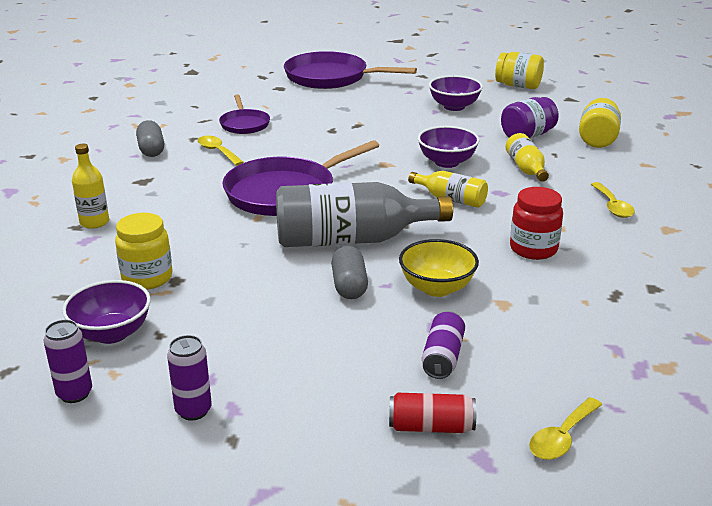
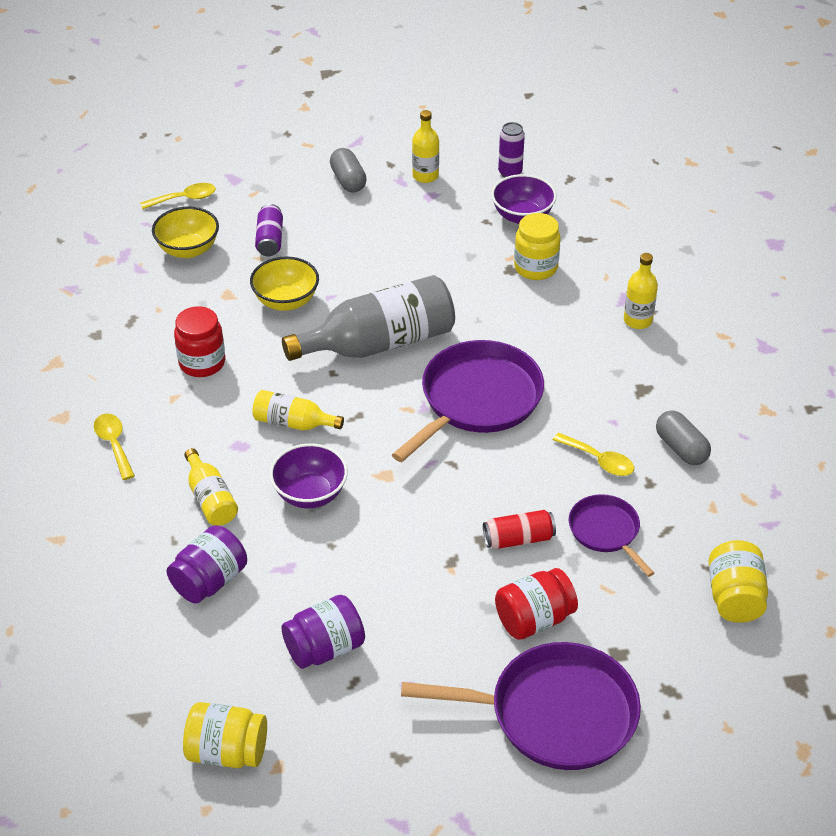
camera: 165 degrees right, 15 degrees up
purple can [167,335,212,421] -> yellow bottle [412,110,439,183]
grey capsule [331,246,368,299] -> grey capsule moved to [330,148,367,193]
red can [389,393,476,433] -> red can moved to [483,510,556,549]
purple bowl [429,75,483,111] -> purple jar [281,595,365,669]
yellow spoon [529,397,602,460] -> yellow spoon turned 45 degrees clockwise [140,183,216,210]
yellow jar [579,98,621,148] -> yellow jar moved to [709,540,768,623]
none -> yellow bowl [152,207,219,258]
none -> red jar [495,568,578,640]

